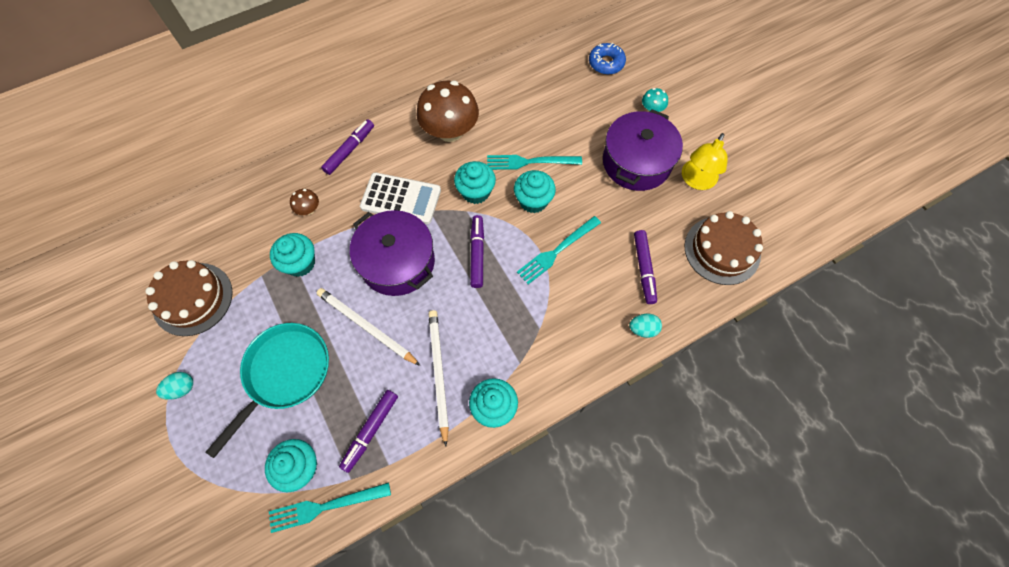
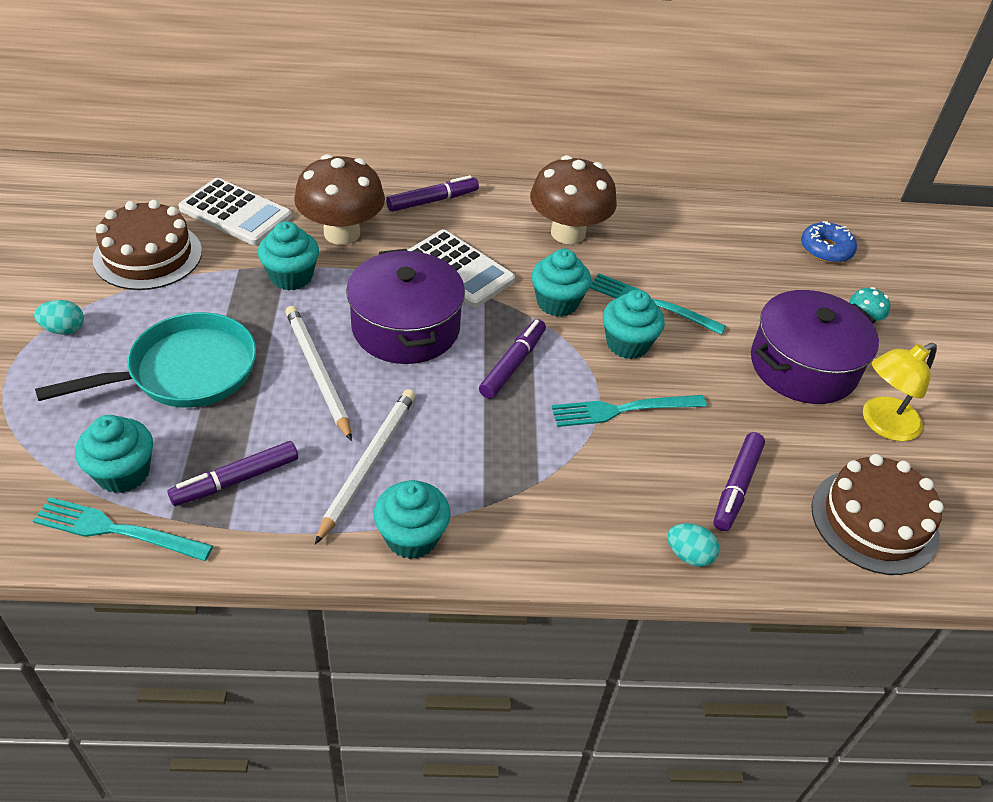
camera: 25 degrees right, 20 degrees down
brown mushroom [290,189,319,215] -> brown mushroom [294,154,385,245], size x2.28
none -> white calculator [179,178,292,245]

